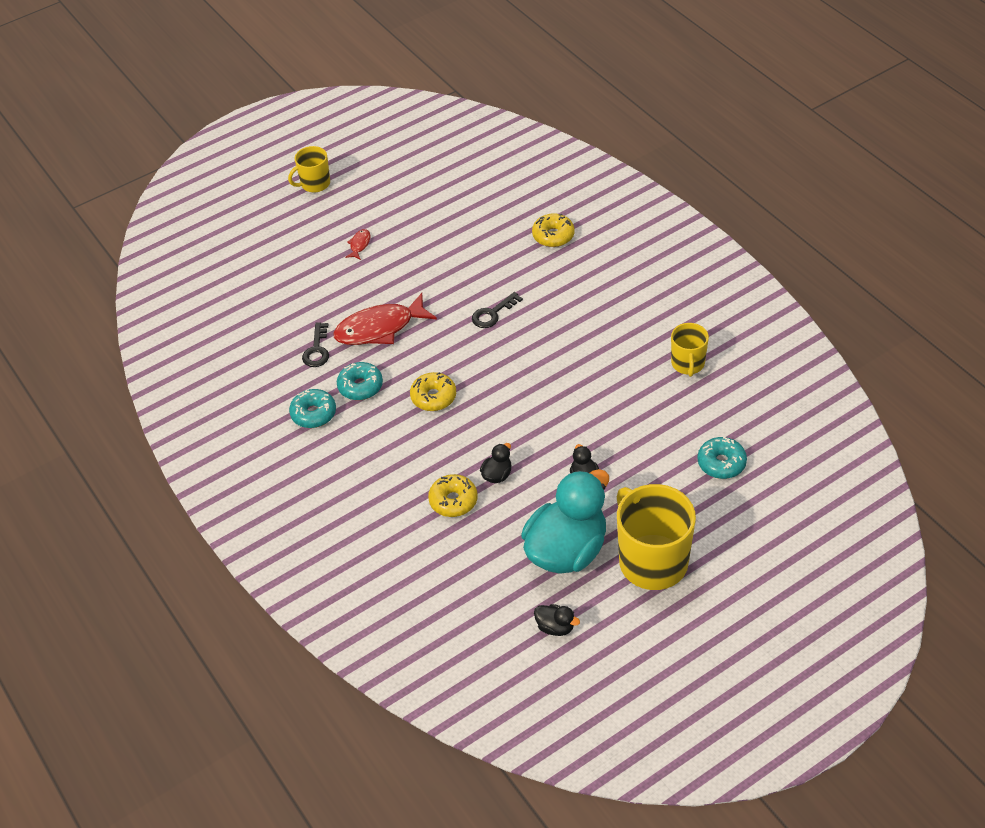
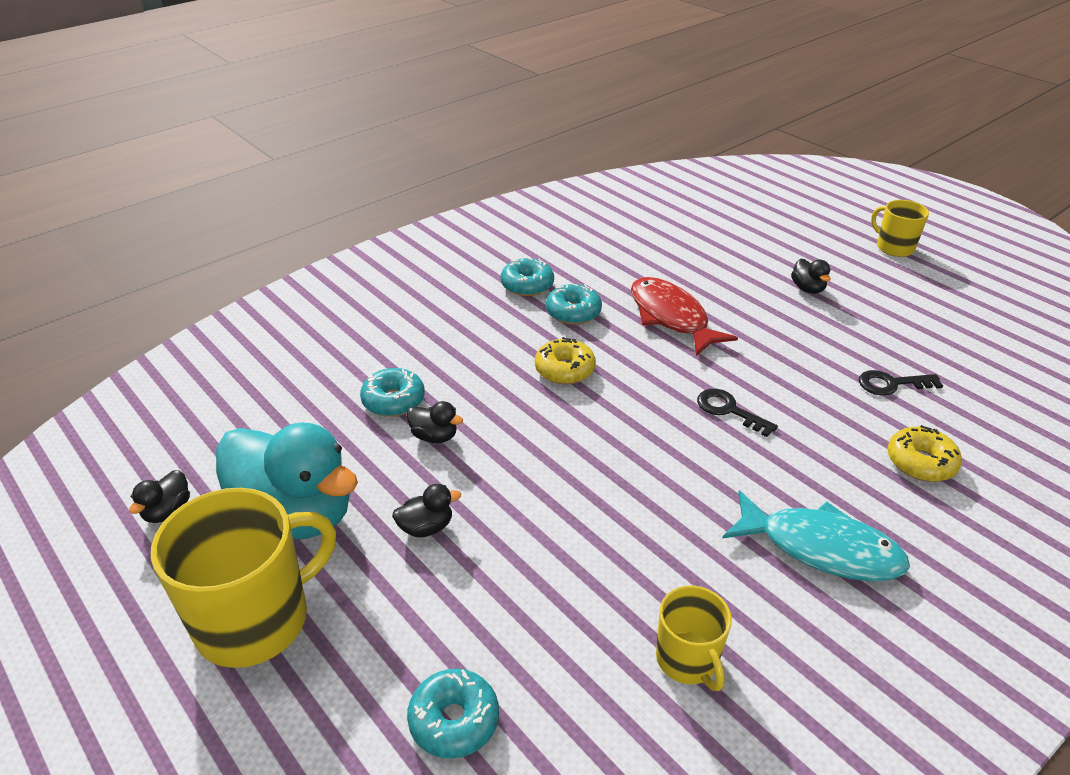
camera: 80 degrees right, 10 degrees down
black key [302,322,329,367] -> black key moved to [859,370,943,396]
red fish [345,229,370,260] -> black duck [791,258,831,294]
yellow donut [428,474,478,517] -> turquoise donut [360,368,425,417]
yellow mug [671,323,709,377] -> yellow mug turned 105 degrees counterclockwise [656,586,732,691]
none -> turquoise fish [722,491,910,582]

